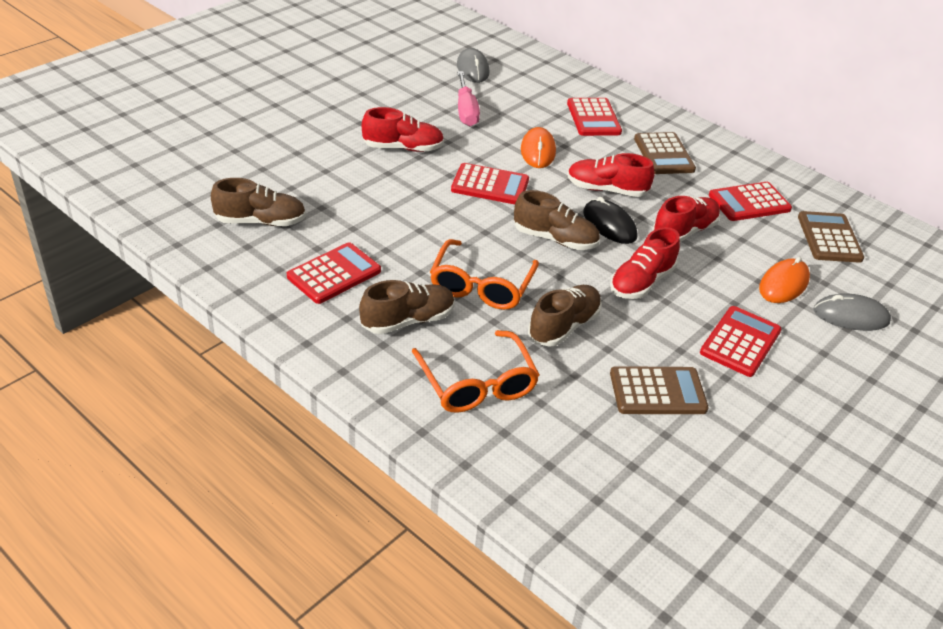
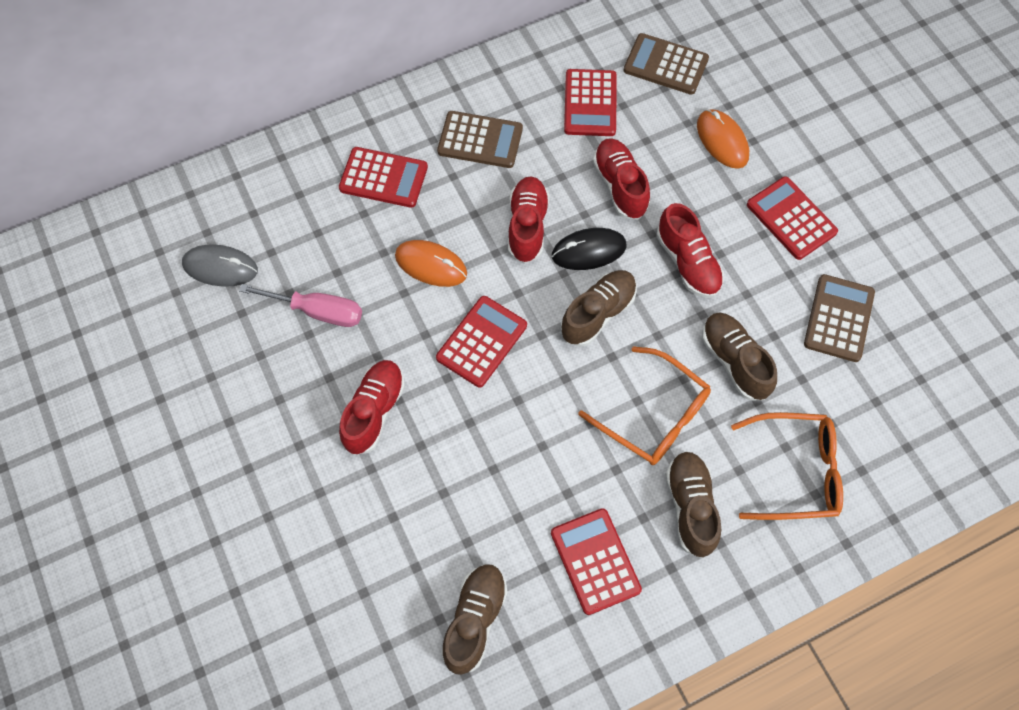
camera: 65 degrees left, 25 degrees up
red shoe [567,153,654,197] -> red shoe turned 150 degrees clockwise [508,176,549,264]
grey mouse [813,293,891,331] -> none

